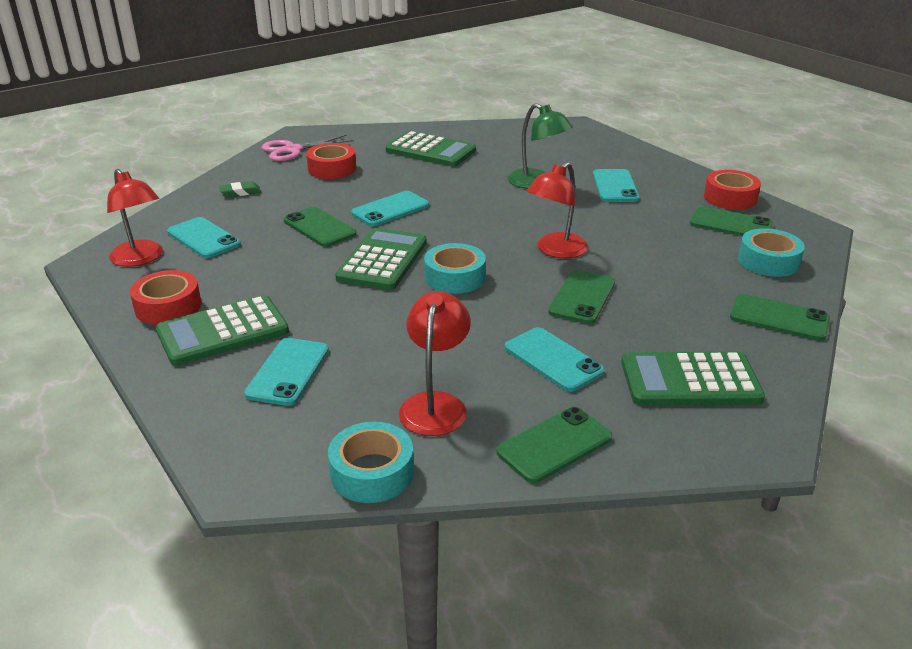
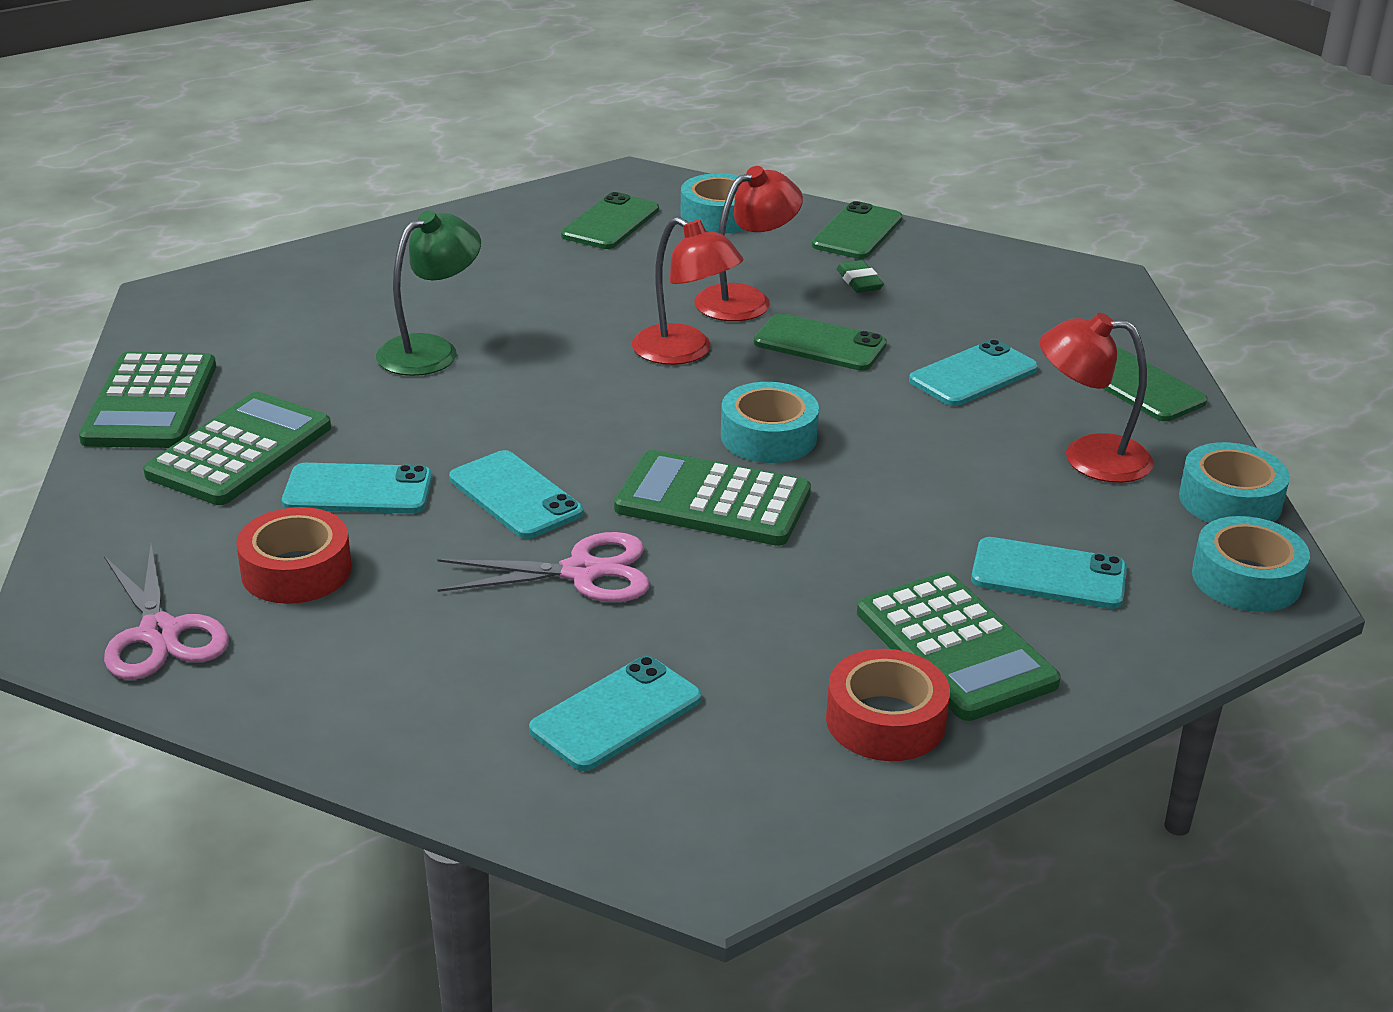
camera: 90 degrees left, 0 degrees up
red lamp [107,169,163,267] -> red lamp moved to [694,166,803,321]
green eraser [219,181,261,197] -> green eraser moved to [836,260,884,293]
green phone [284,207,356,247] -> pink scissors [437,532,649,602]
turquoise phone [593,169,640,202] -> turquoise phone moved to [282,463,432,514]
green calculator [621,351,765,406] -> green calculator moved to [79,352,216,448]
red tape [704,170,761,210] -> none
none -> turquoise tape [1192,516,1310,612]

